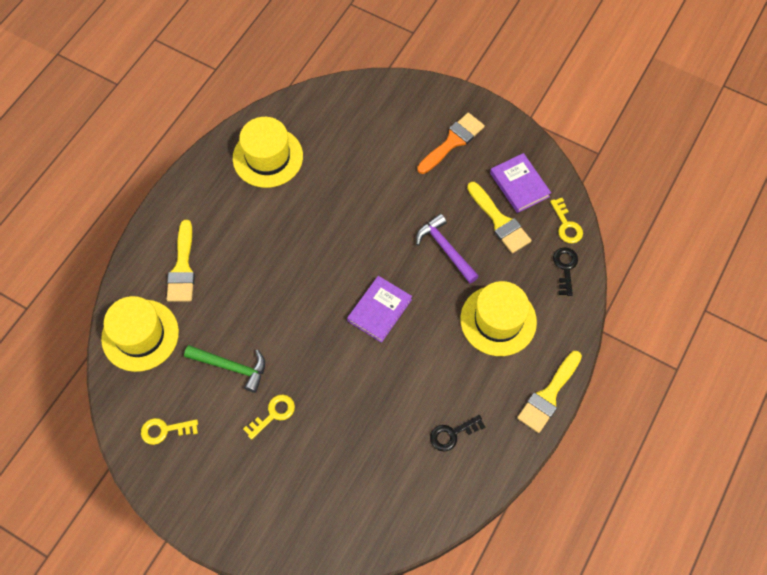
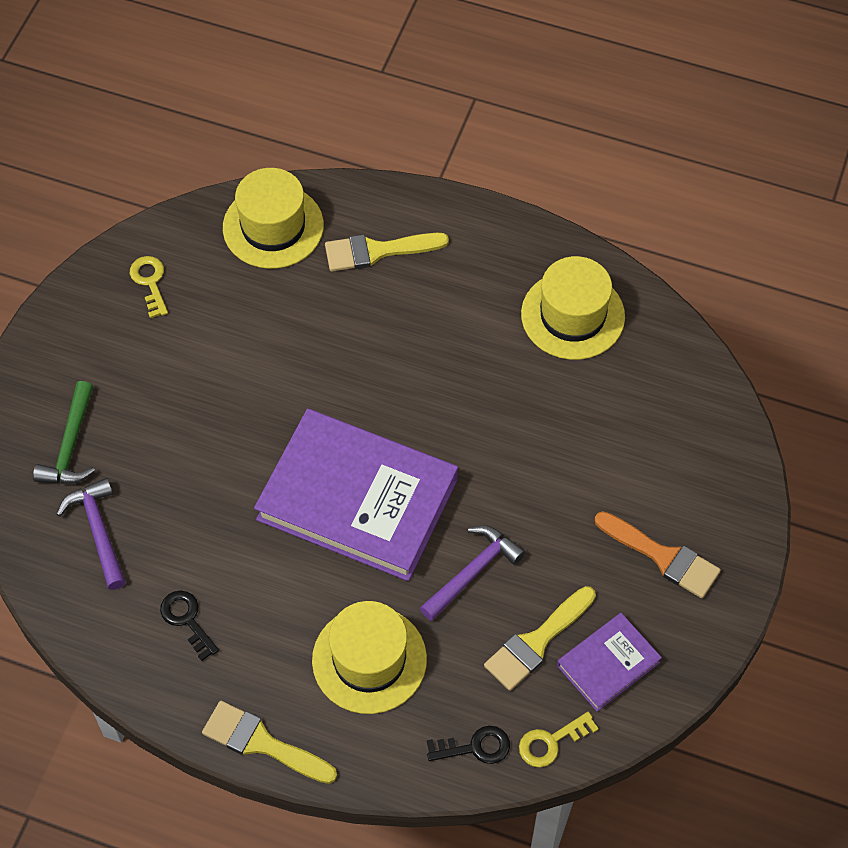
camera: 80 degrees right, 5 degrees down
green hammer [184,345,265,393] -> green hammer moved to [33,381,95,484]
yellow key [243,395,295,440] -> none
purple book [347,276,412,343] -> purple book [254,409,458,581], size x2.08
none -> purple hammer [57,478,126,590]

